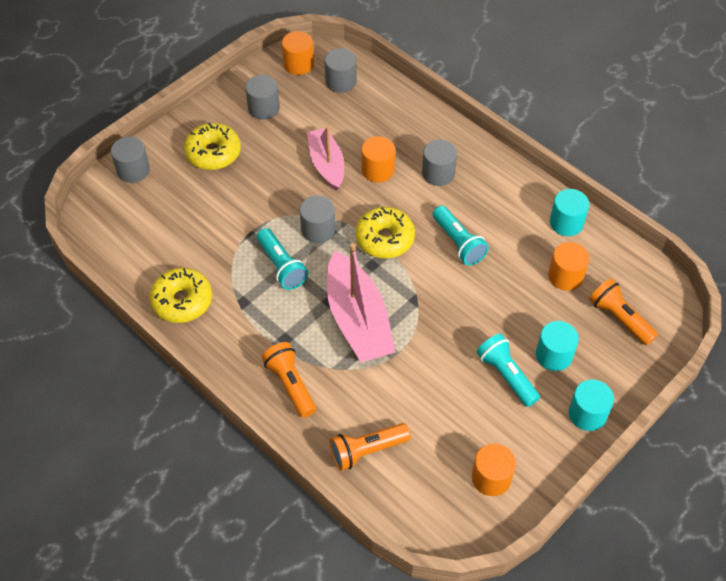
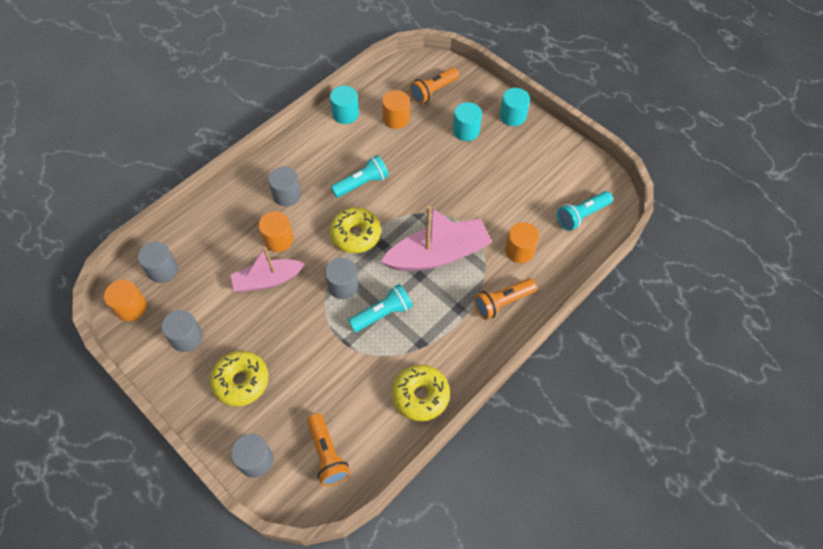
camera: 90 degrees left, 5 degrees up
orange flashlight [330,423,411,471] -> orange flashlight moved to [307,413,350,486]
orange cylinder [472,443,516,496] -> orange cylinder moved to [505,222,539,263]
turquoise flashlight [477,334,540,407] -> turquoise flashlight moved to [557,191,613,231]

